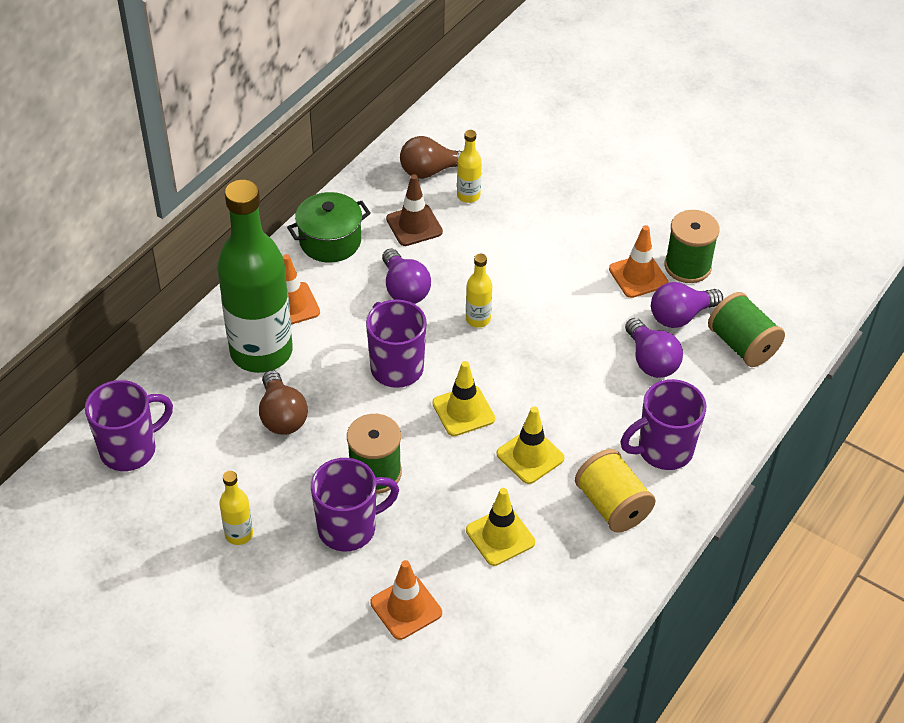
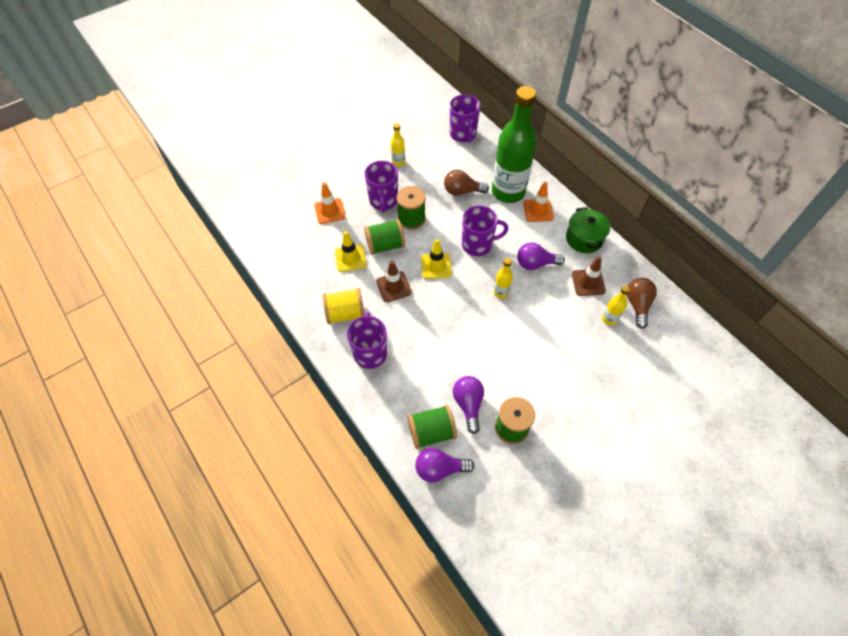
camera: 110 degrees right, 10 degrees up
yellow traffic cone [496,407,565,484] -> brown traffic cone [376,260,412,302]
orange traffic cone [609,225,669,298] -> none
purple light bulb [625,318,683,378] -> purple light bulb moved to [415,448,474,483]
none -> green spool [364,219,405,255]

